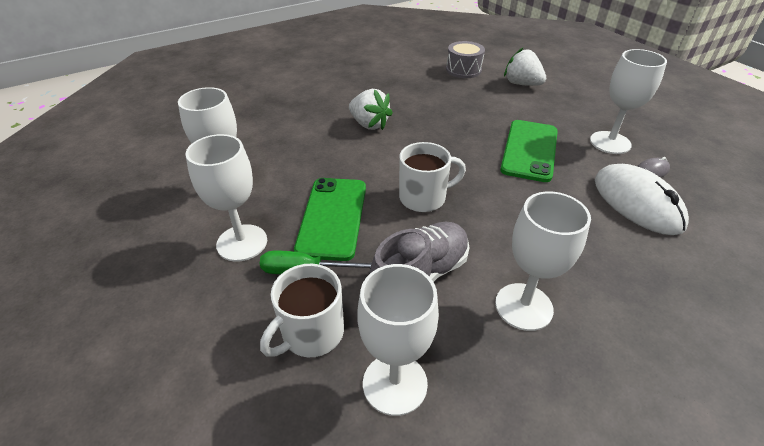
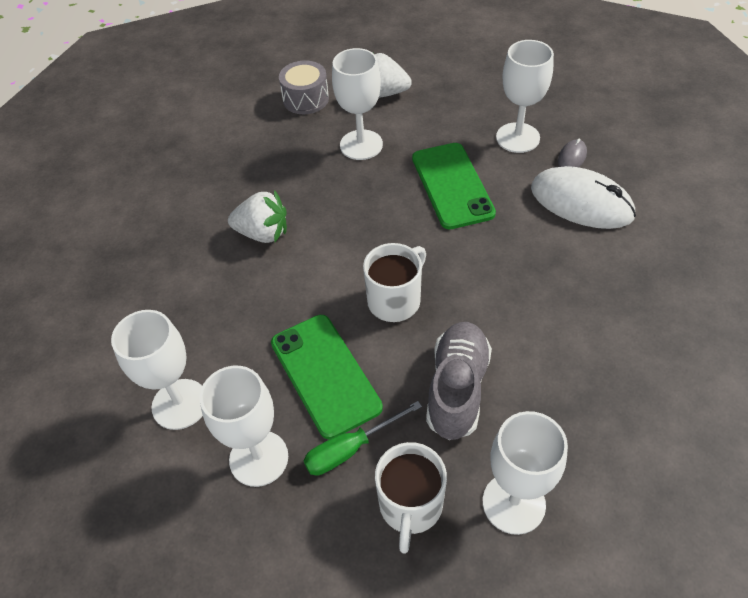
camera: 30 degrees left, 10 degrees up
white goblet [495,192,591,331] -> white goblet moved to [332,48,383,160]

